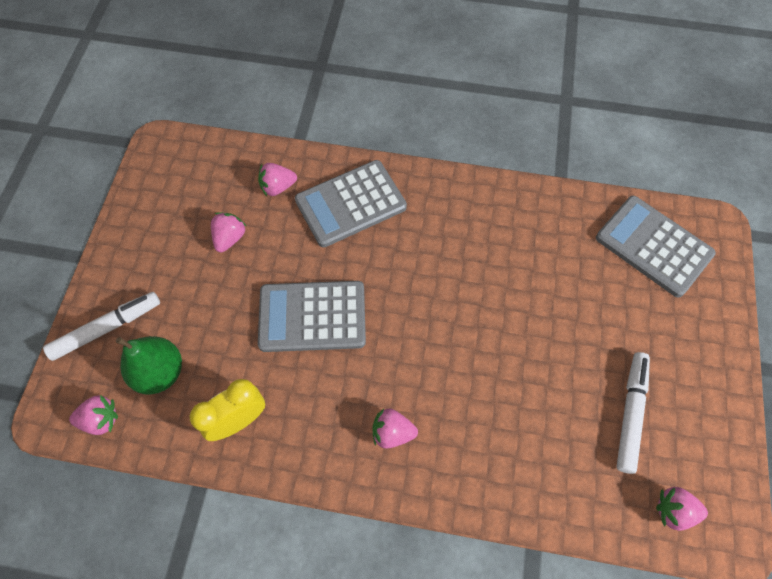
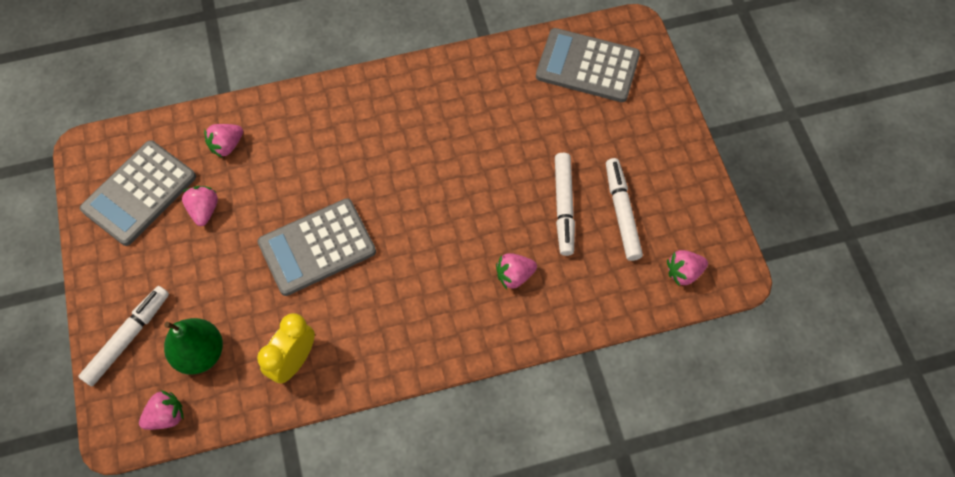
camera: 25 degrees left, 0 degrees up
grey calculator [295,160,407,247] -> grey calculator moved to [80,140,196,246]
pink strawberry [373,409,418,449] -> pink strawberry moved to [496,253,537,289]
none -> white marker [555,153,575,256]

